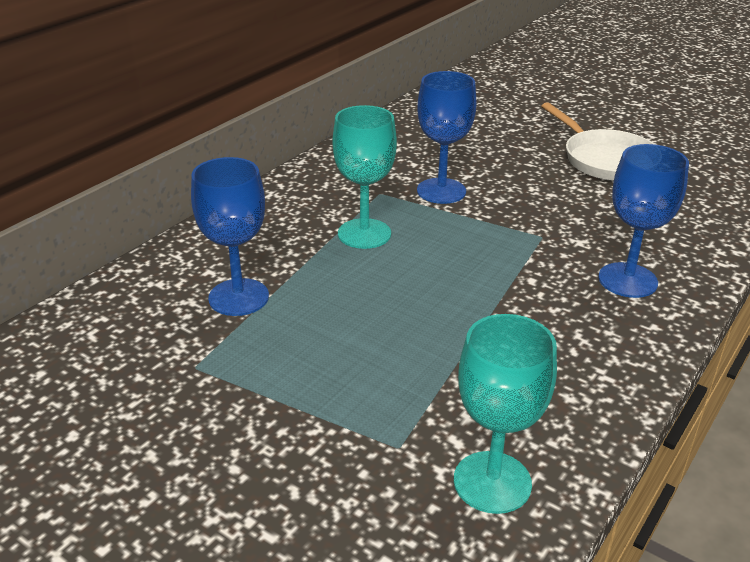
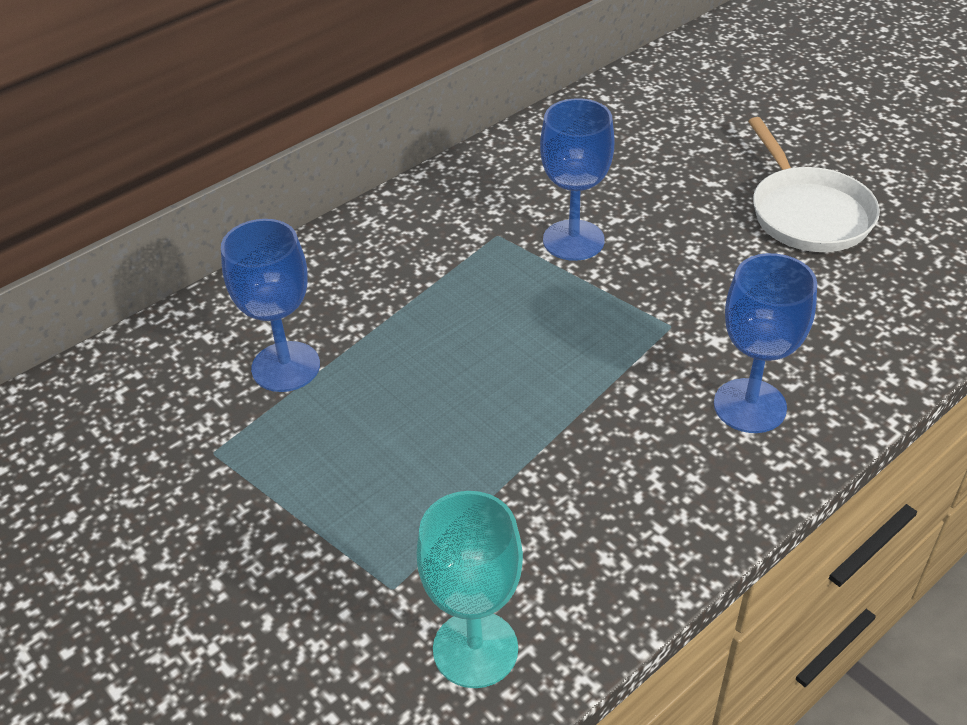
camera: 15 degrees right, 10 degrees up
turquoise goblet [333,105,397,249] -> none

